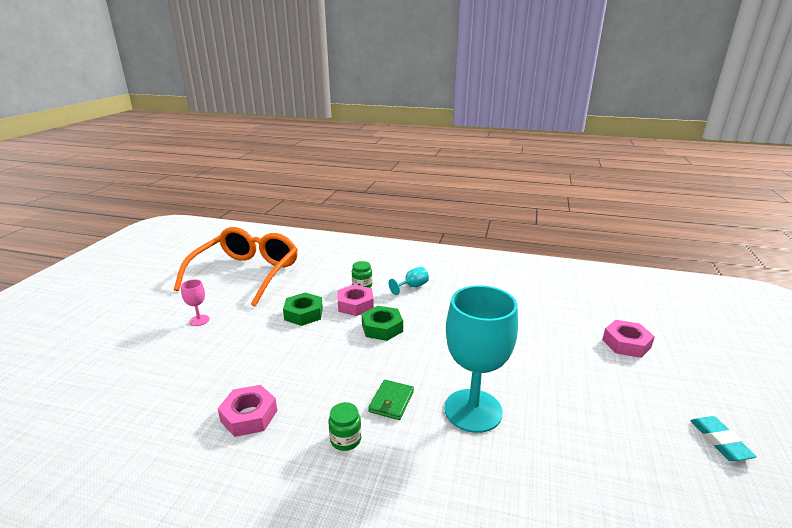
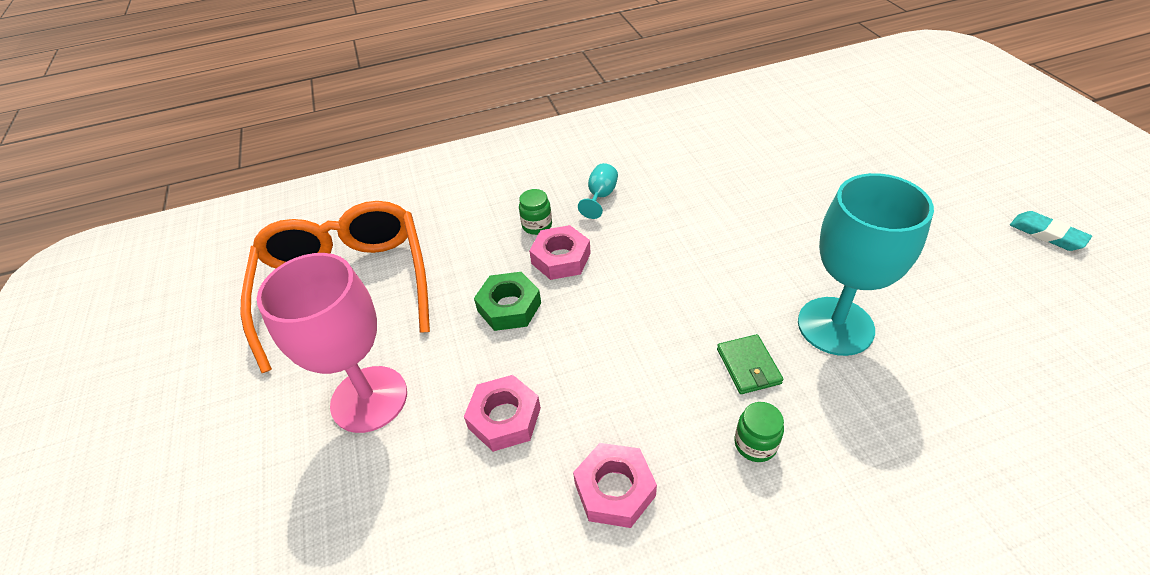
camera: 30 degrees left, 20 degrees up
pink goblet [181,279,209,326] -> pink goblet [257,253,407,433], size x2.36
green nut [362,306,403,341] -> none
pink nut [602,320,655,358] -> pink nut moved to [464,375,541,452]

